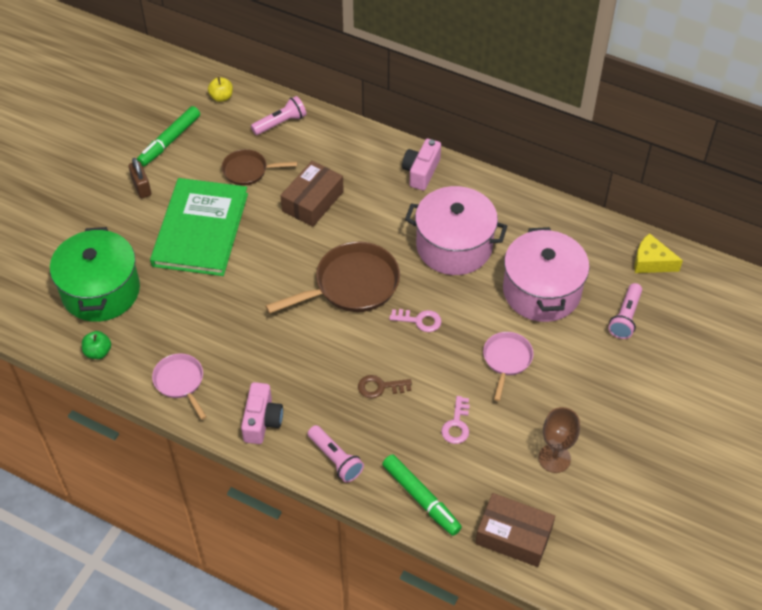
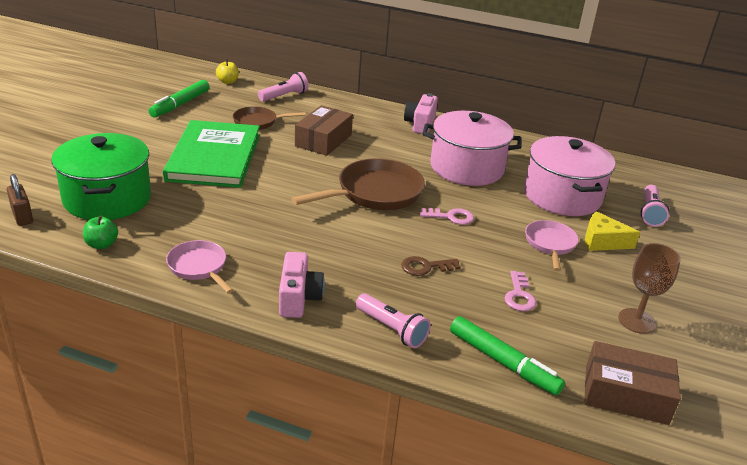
camera: 10 degrees left, 20 degrees down
brown padlock [129,158,151,198] -> brown padlock moved to [7,174,33,226]
yellow cheese [634,233,683,273] -> yellow cheese moved to [585,211,640,251]

